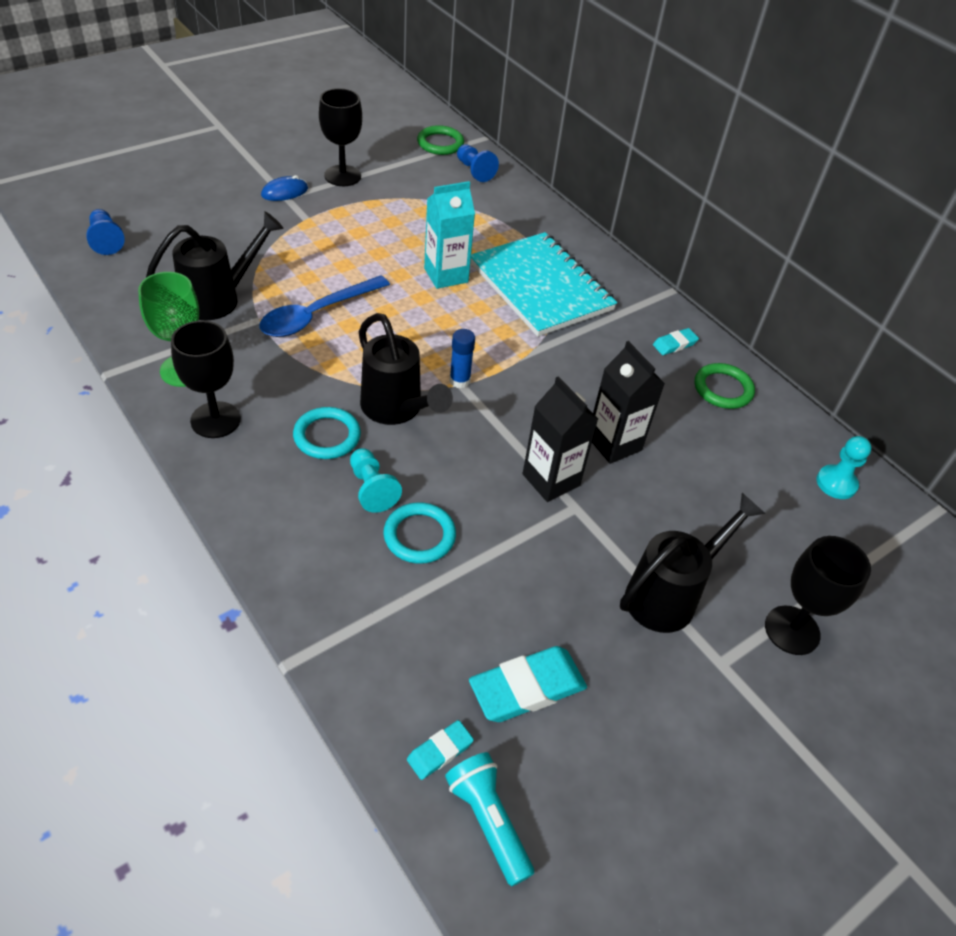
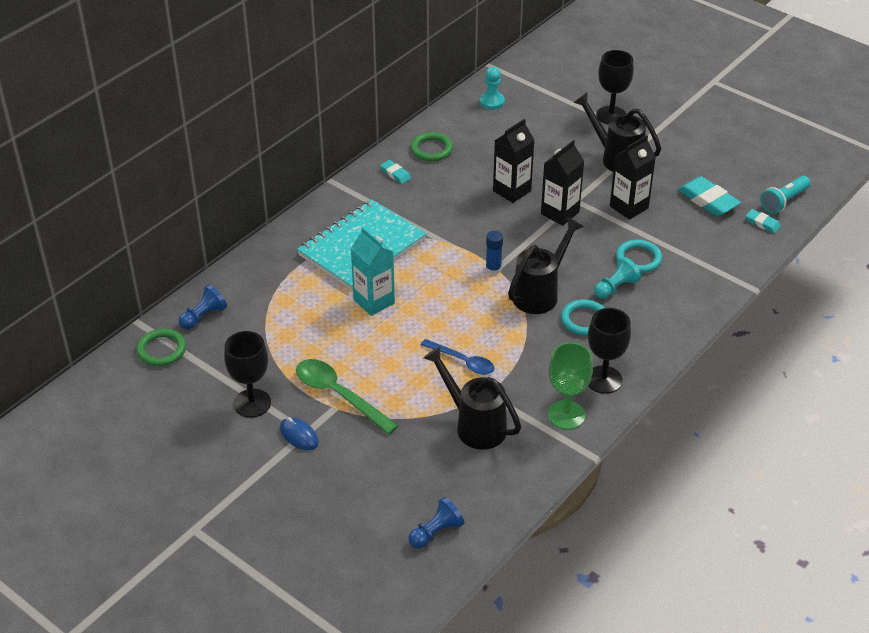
camera: 100 degrees left, 5 degrees down
blue spoon [259,275,390,337] -> blue spoon [421,339,495,375], size x0.66
none -> green spoon [296,359,399,435]
none -> black carton [610,135,656,220]

